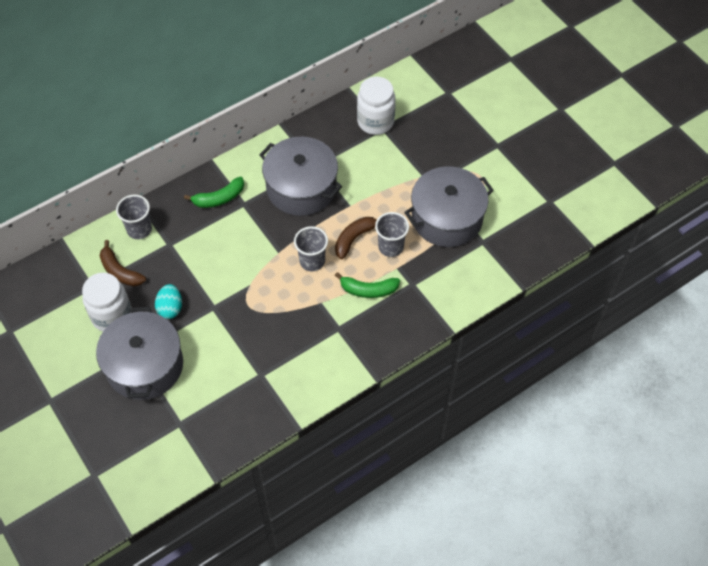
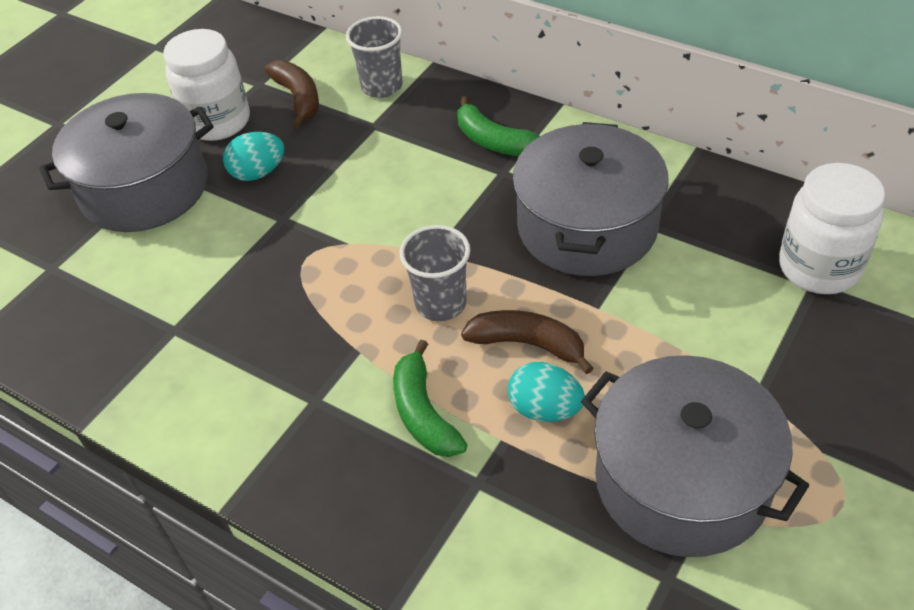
camera: 70 degrees right, 10 degrees down
brown banana [100,240,146,286] -> brown banana turned 135 degrees clockwise [264,60,319,129]
grey cup [375,212,409,257] -> turquoise egg [508,362,585,422]

